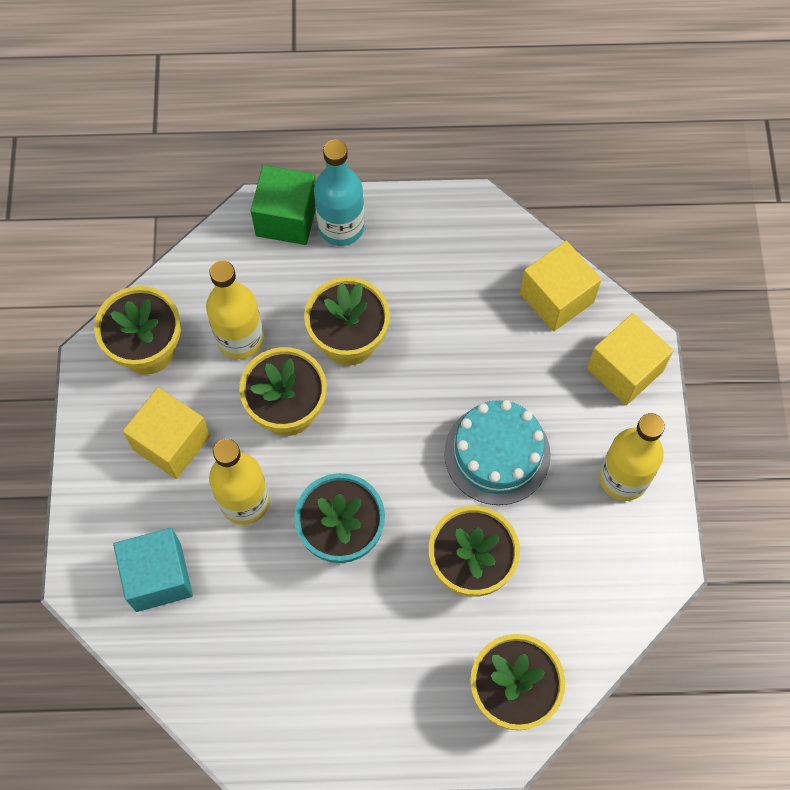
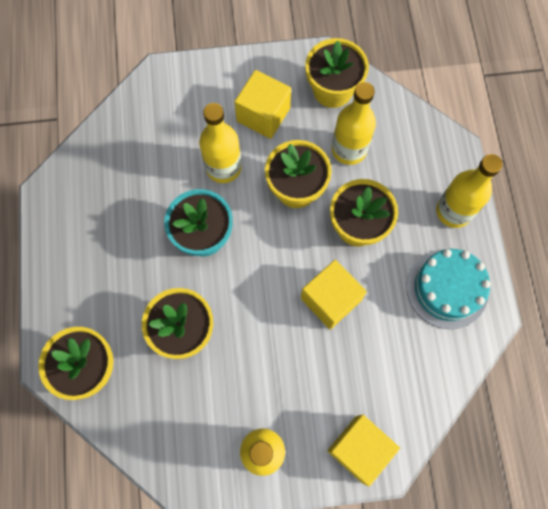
camera: 85 degrees right, 5 degrees up
turquoise cube [113,528,193,612] -> none
green cube [251,165,316,245] -> none
turquoise bottle [314,140,364,246] -> yellow bottle [436,154,503,228]
turquoise cake [444,400,551,505] -> turquoise cake moved to [407,249,491,329]
yellow cube [520,241,602,332] -> yellow cube moved to [301,260,367,330]

